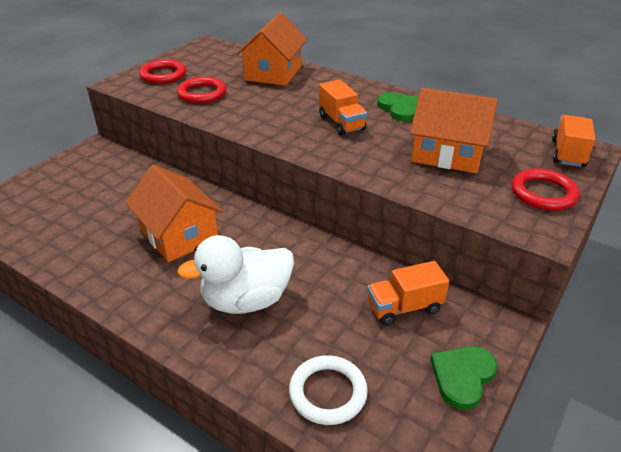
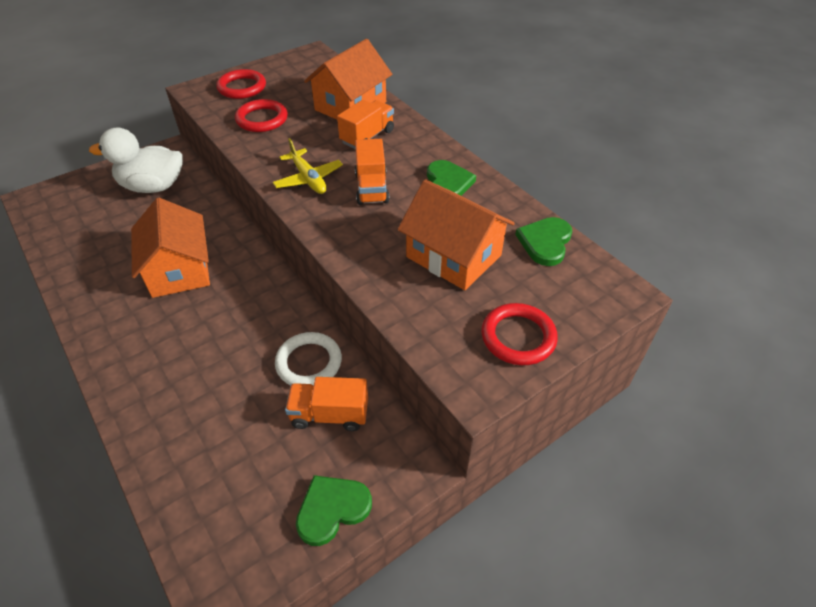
camera: 20 degrees right, 10 degrees up
white duck [177,235,294,314] -> white duck moved to [89,127,183,193]
white ring [289,355,368,425] -> white ring moved to [275,332,342,386]
orange truck [552,115,595,167] -> orange truck moved to [337,100,394,149]
none -> yellow plane [273,138,343,194]
none -> green heart [515,217,572,266]

